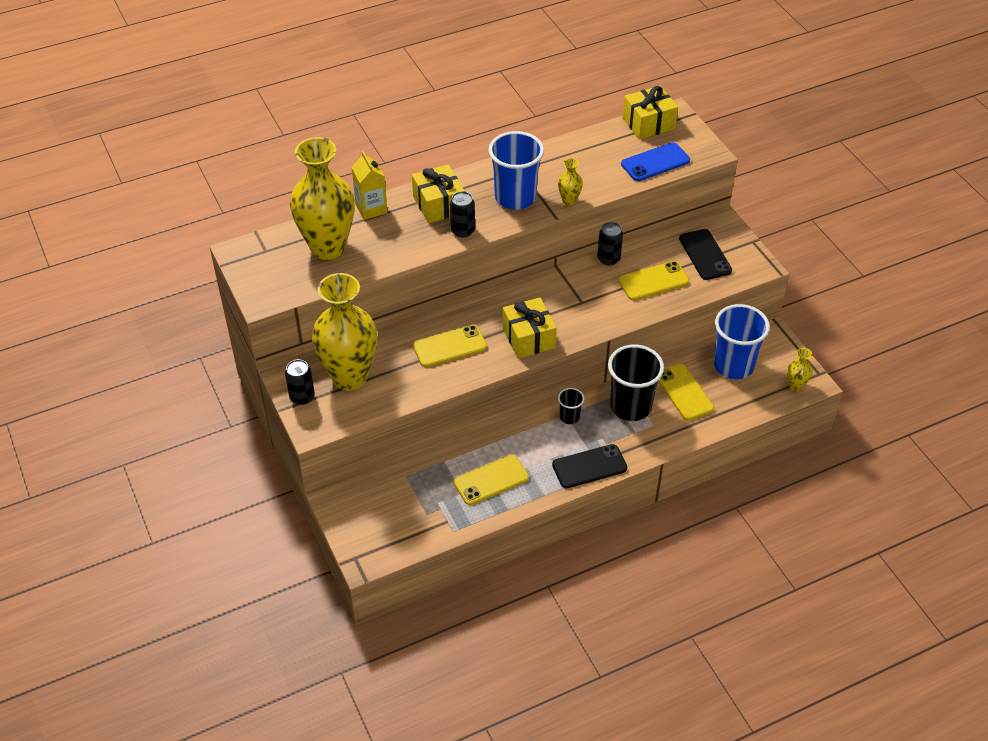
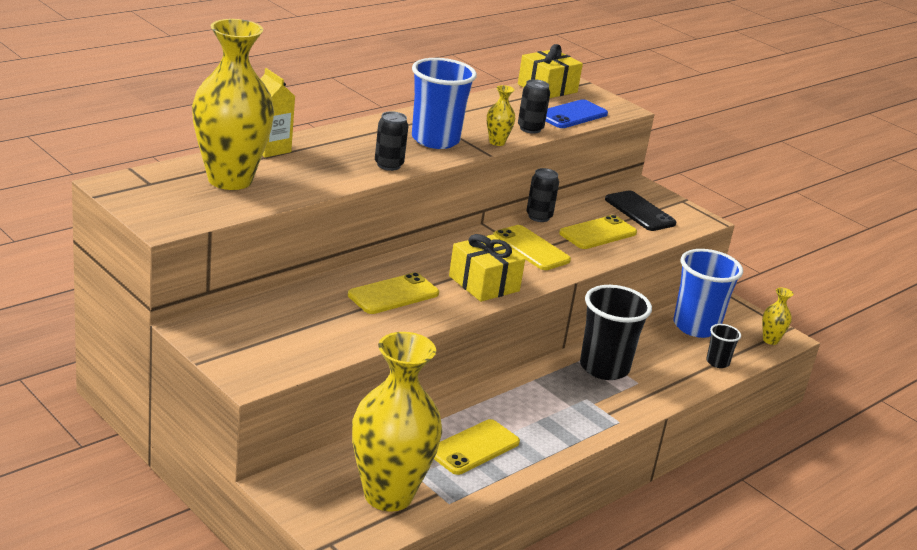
camera: 20 degrees left, 20 degrees down
black can [285,359,315,405] -> black can moved to [518,79,550,134]
yellow vase [312,273,378,390] -> yellow vase moved to [352,332,442,512]
yellow gift [412,164,464,223] -> none
black phone [552,444,627,488] -> none
black cup [558,388,584,424] -> black cup moved to [706,324,741,368]
yellow phone [658,364,714,421] -> yellow phone moved to [493,225,571,270]

